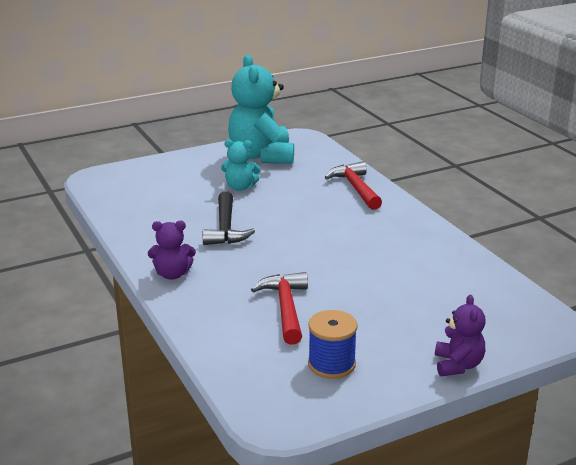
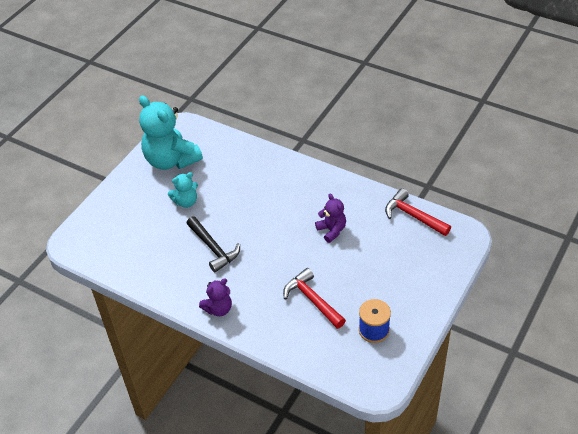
camera: 30 degrees left, 20 degrees up
red hammer [325,161,382,210] -> red hammer moved to [385,188,451,236]
purple teddy bear [435,295,485,376] -> purple teddy bear moved to [315,194,346,243]

